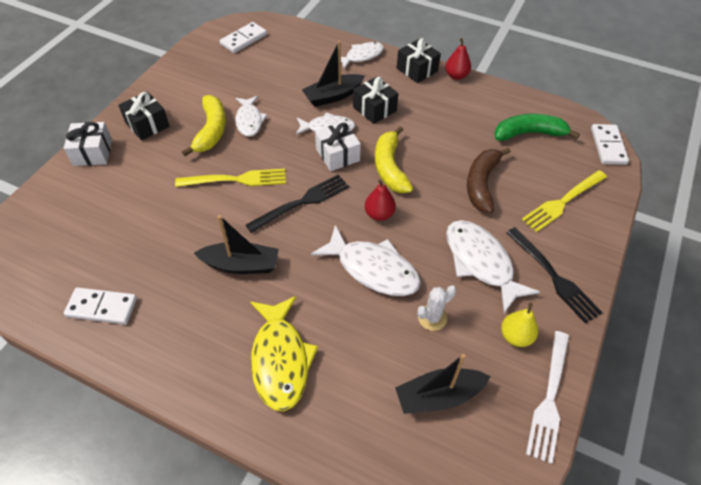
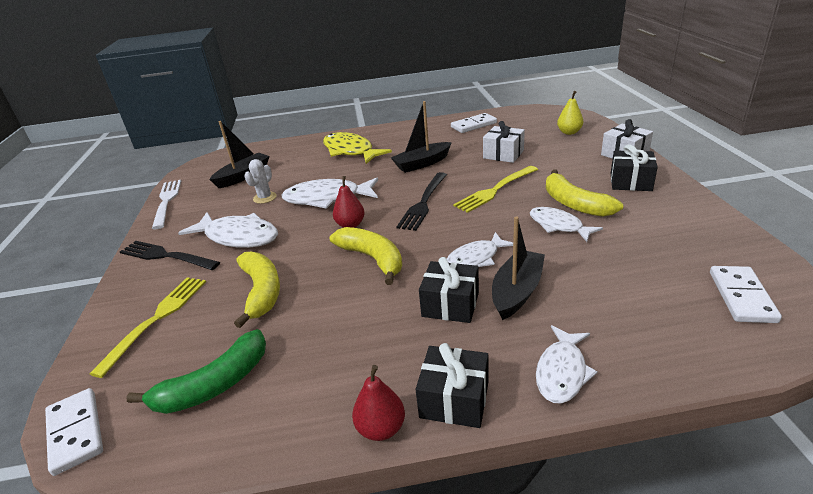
camera: 150 degrees right, 20 degrees down
white gift [315,122,361,171] -> white gift moved to [483,121,525,163]
brown banana [467,147,511,213] -> yellow banana [234,252,280,328]
yellow pear [501,303,538,347] -> yellow pear moved to [557,91,583,135]

